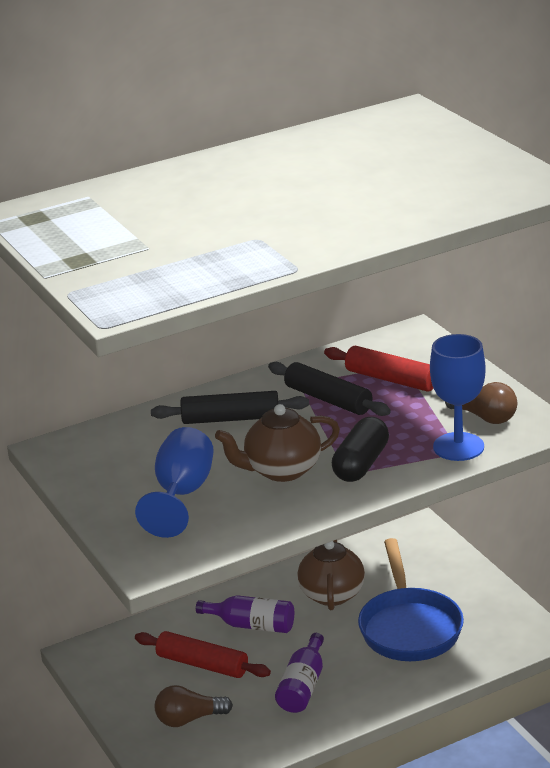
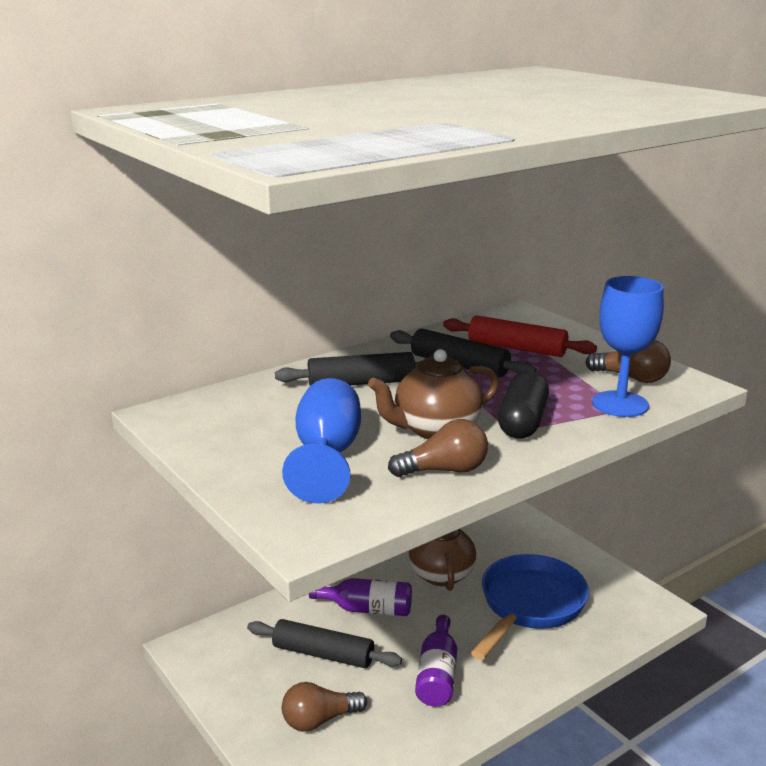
camera: 10 degrees left, 5 degrees down
red rolling pin [135,631,271,678] -> black rolling pin [247,619,402,668]
blue pan [358,538,464,661] -> blue pan turned 135 degrees counterclockwise [471,554,589,660]
none -> brown light bulb [388,419,488,477]

